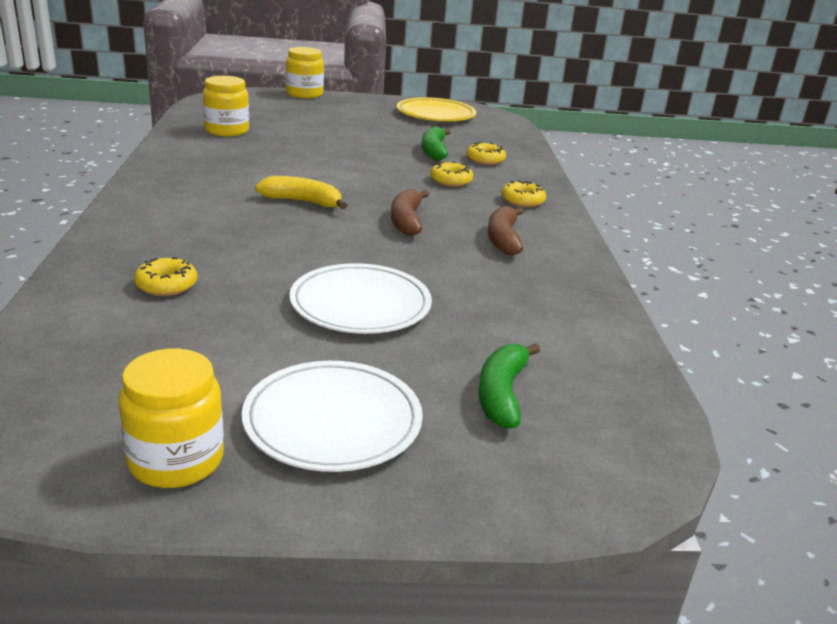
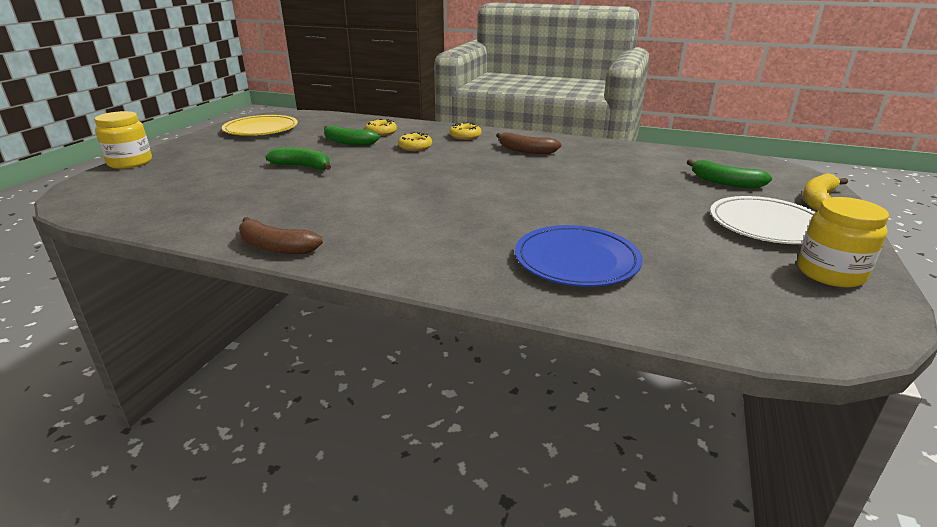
camera: 65 degrees left, 0 degrees up
yellow donut [134,257,197,296] -> blue plate [515,225,643,287]
yellow jar [203,76,249,136] -> none
yellow banana [255,176,347,209] -> yellow banana moved to [803,173,848,211]
white plate [289,263,432,334] -> none
brown banana [391,189,429,236] -> brown banana moved to [239,217,323,254]
none -> green banana [265,147,331,170]

